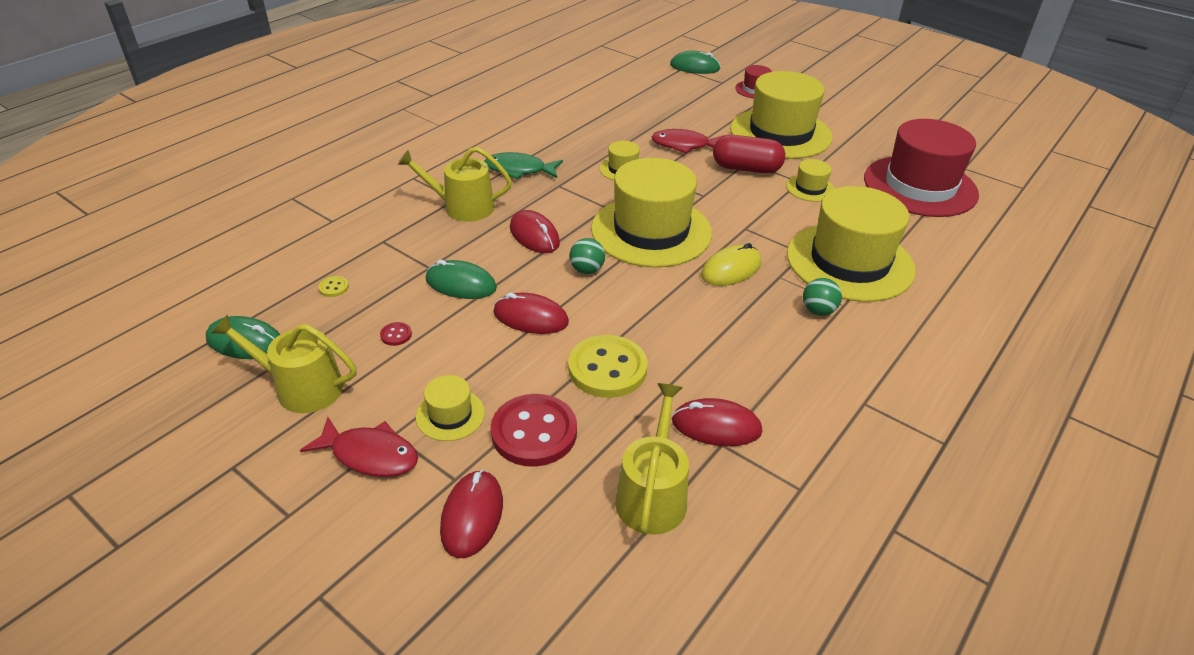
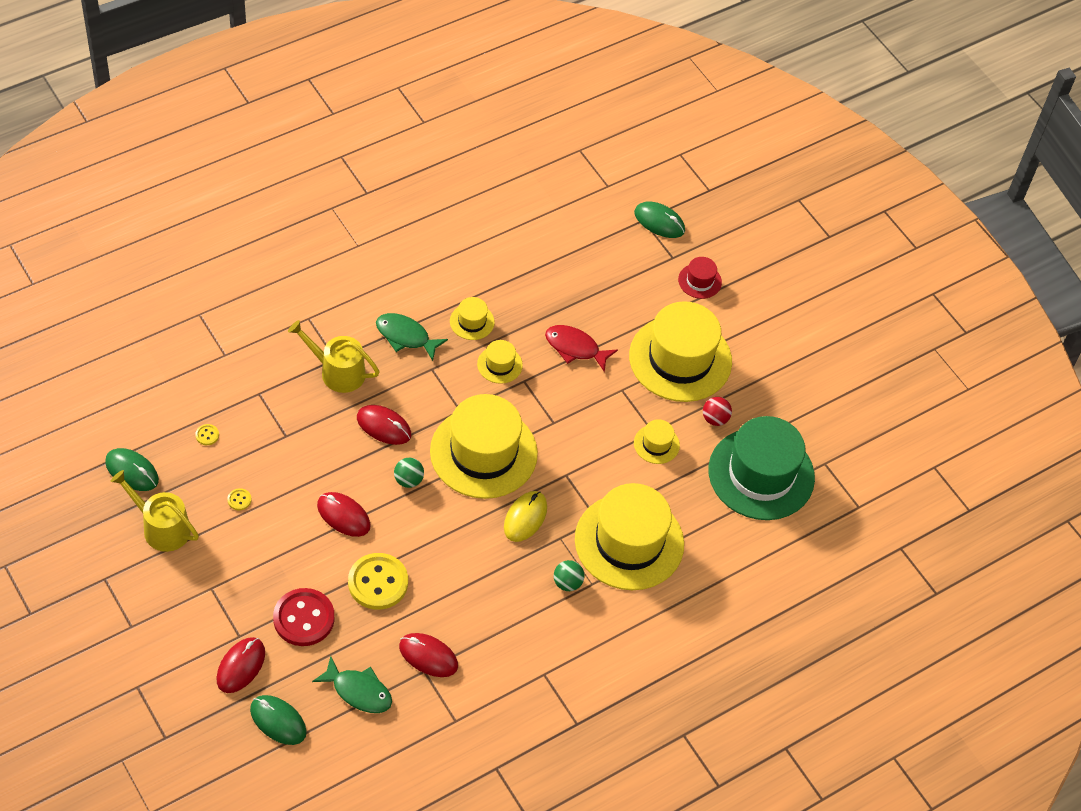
camera: 15 degrees right, 15 degrees up
red fish [300,417,418,477] -> none
red button [380,322,412,346] -> yellow button [227,488,252,510]
yellow hat [416,375,485,441] -> yellow hat moved to [450,297,495,340]
green mouse [426,260,497,299] -> green mouse moved to [250,695,307,745]
red mouse [510,210,560,253] -> red mouse turned 45 degrees counterclockwise [357,405,411,445]
yellow watering can [615,383,689,535] -> green fish [312,656,392,713]
yellow mouse [701,243,762,286] -> yellow mouse turned 45 degrees counterclockwise [504,491,547,542]
red capsule [713,135,785,174] -> none
red hat [864,119,979,217] -> green hat [708,416,815,520]
none -> red ball [703,397,732,426]

